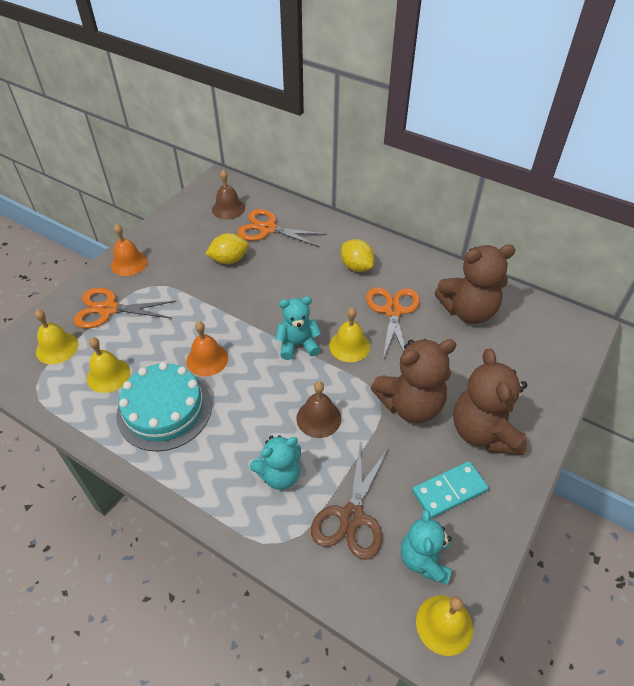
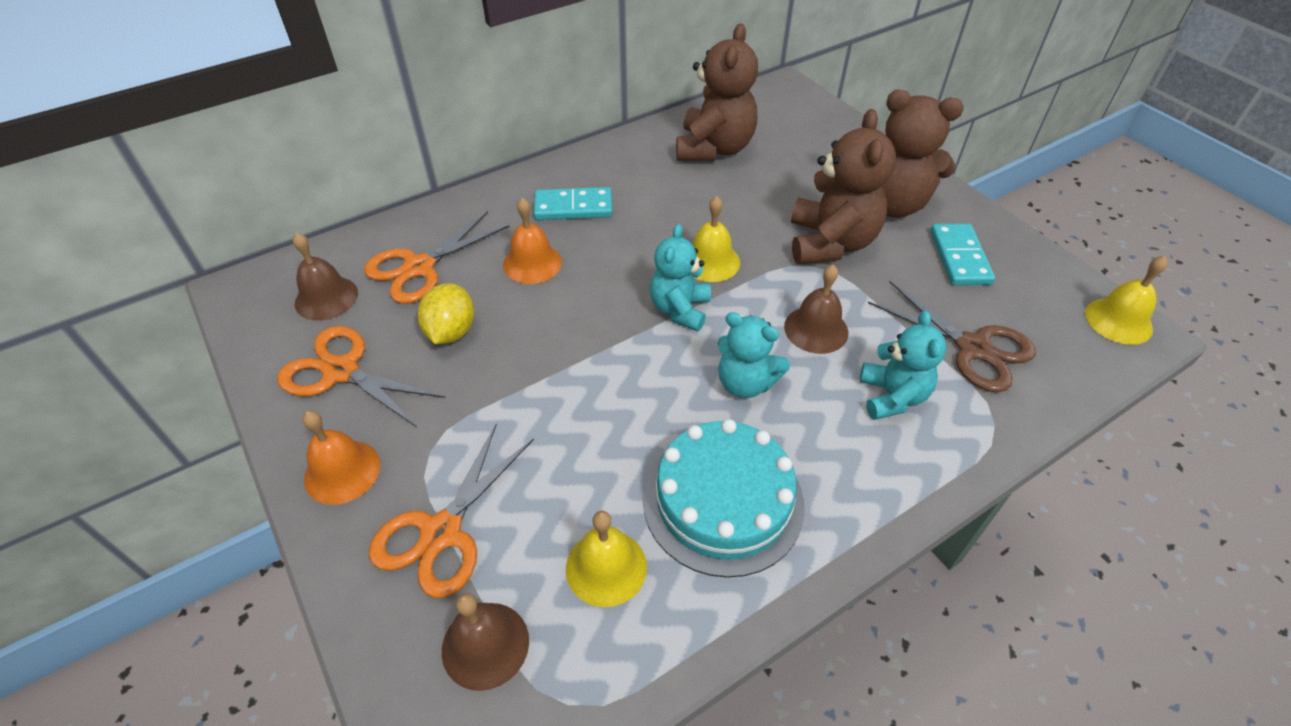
camera: 65 degrees left, 0 degrees up
yellow bell [35,309,78,364] -> brown bell [442,593,529,691]
orange bell [186,321,228,376] -> orange bell moved to [503,198,562,284]
yellow lemon [341,239,374,272] -> turquoise domino [534,187,613,220]
orange scissors [366,287,420,359] -> orange scissors moved to [277,326,445,427]
turquoise teddy bear [401,509,452,585] -> turquoise teddy bear moved to [718,312,790,398]

